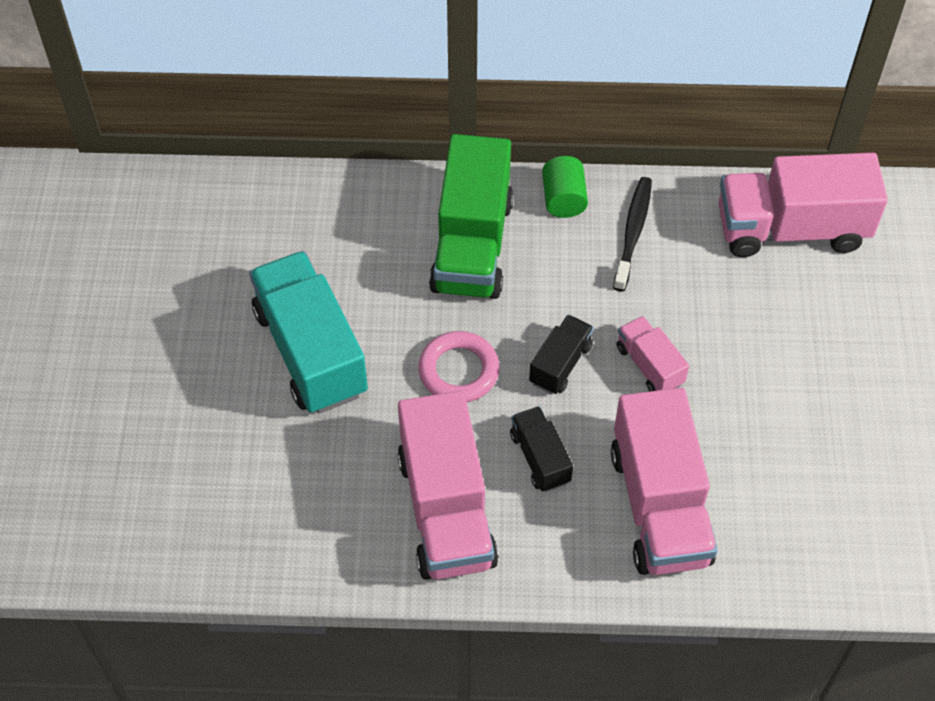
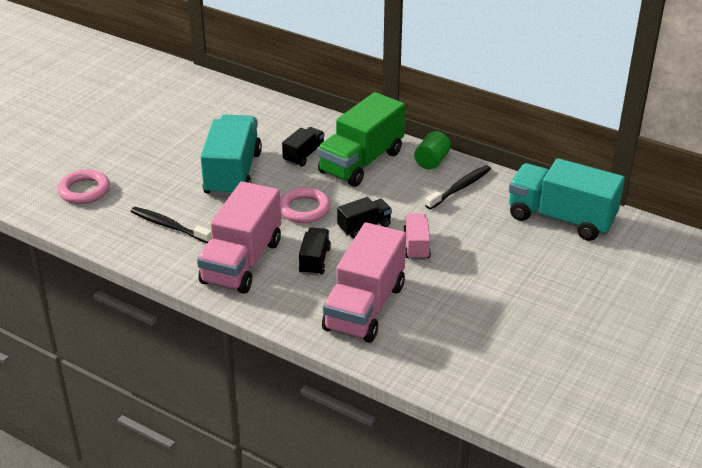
camera: 30 degrees right, 20 degrees down
pink truck [719,153,888,257] -> turquoise truck [509,158,625,241]
none -> pink ring [58,169,110,204]
none -> black toothbrush [130,207,212,243]
none -> black truck [282,127,325,167]

